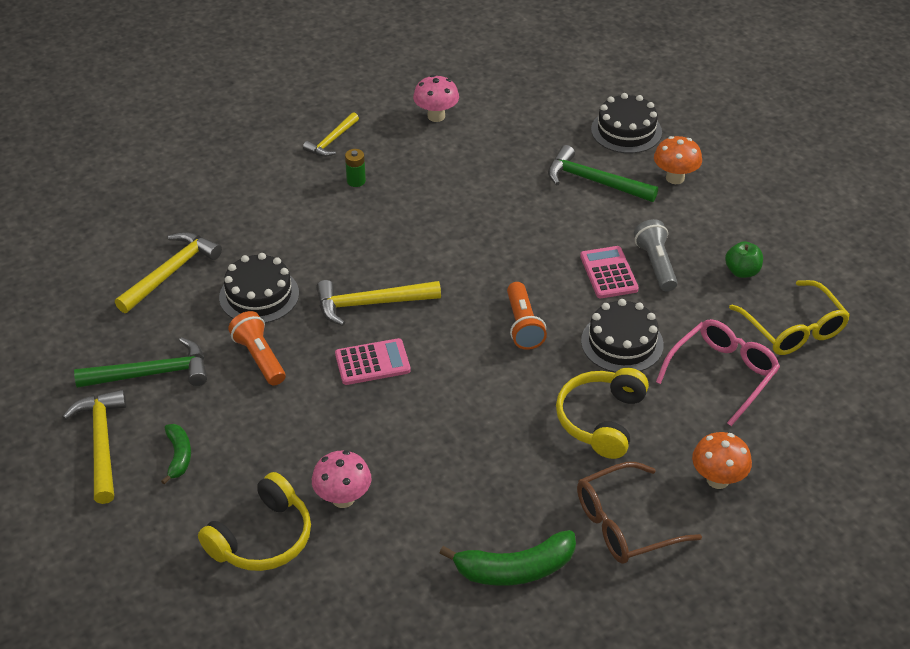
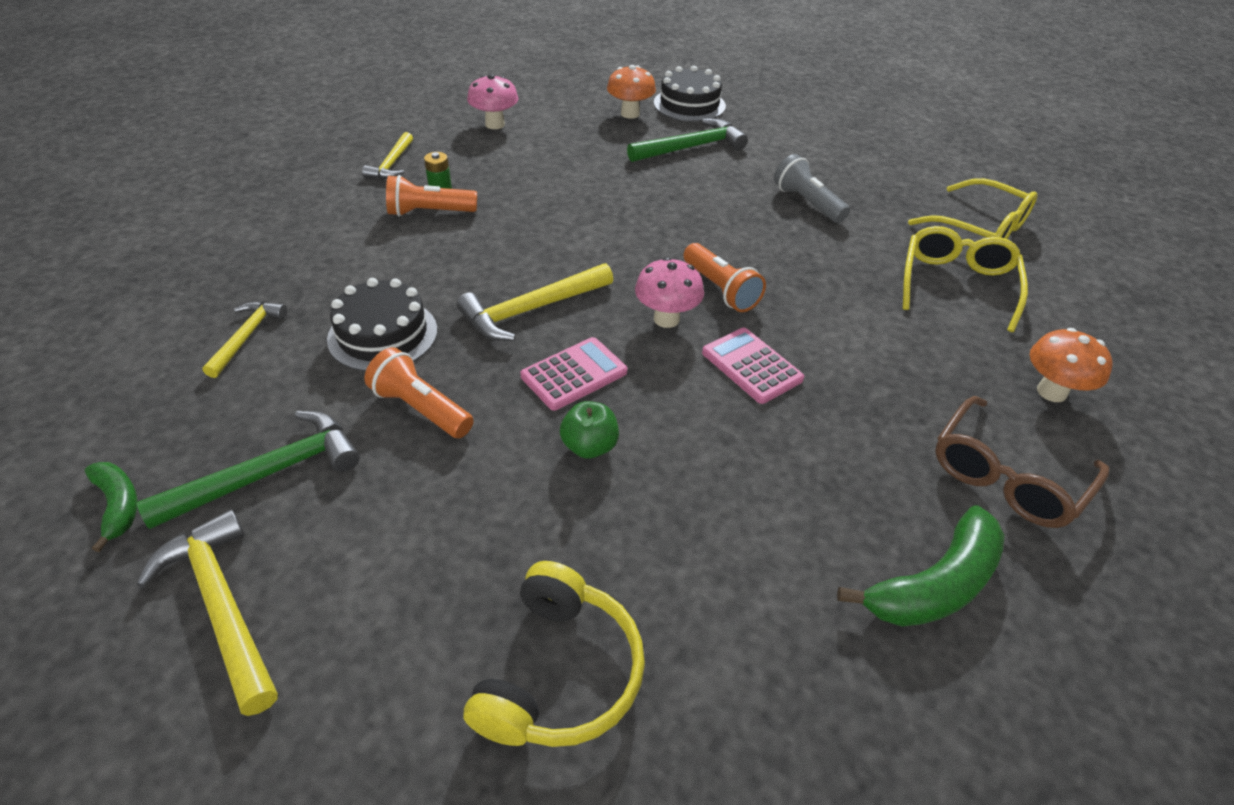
camera: 25 degrees left, 0 degrees up
yellow hammer [115,232,222,313] -> yellow hammer [202,301,287,378], size x0.64
green banana [161,424,191,485] -> green banana moved to [85,462,138,552]
pink mushroom [312,450,371,508] -> pink mushroom moved to [635,257,704,328]
green hammer [548,145,658,202] -> green hammer turned 150 degrees clockwise [627,118,748,162]
yellow headphones [556,368,649,459] -> none
pink calculator [580,246,639,298] -> pink calculator moved to [702,328,804,404]
black cake [581,299,664,373] -> none
orange mushroom [654,136,702,184] -> orange mushroom moved to [607,65,656,119]
pink glasses [656,319,780,426] -> yellow glasses [903,226,1028,332]
green apple [725,241,763,278] -> green apple moved to [560,401,619,459]
none -> orange flashlight [386,175,477,216]

